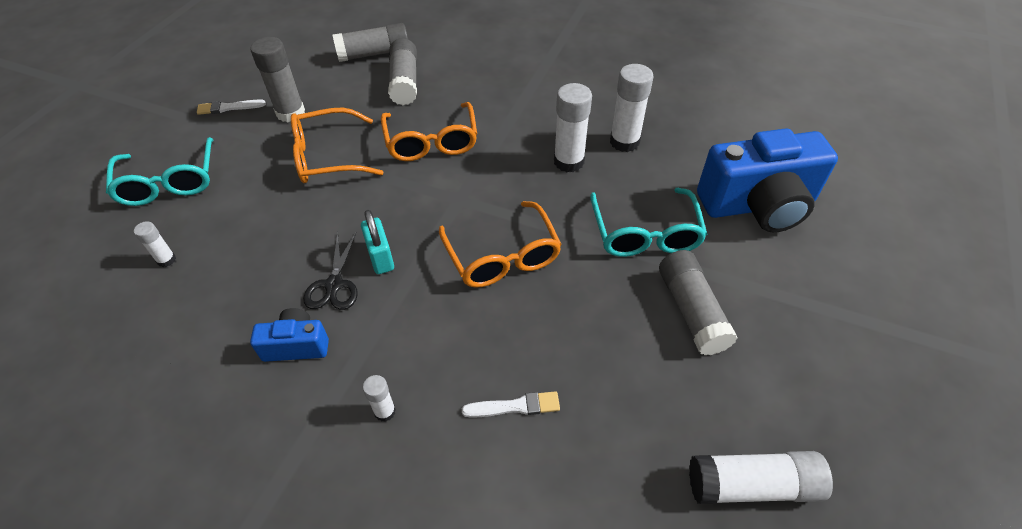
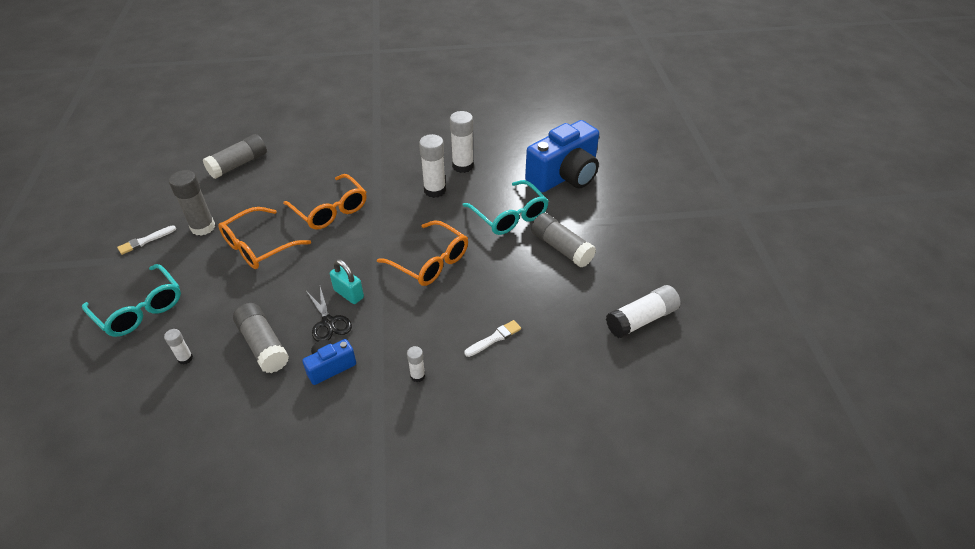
camera: 30 degrees left, 5 degrees down
grey glue stick [388,38,417,105] -> grey glue stick moved to [233,303,289,373]

